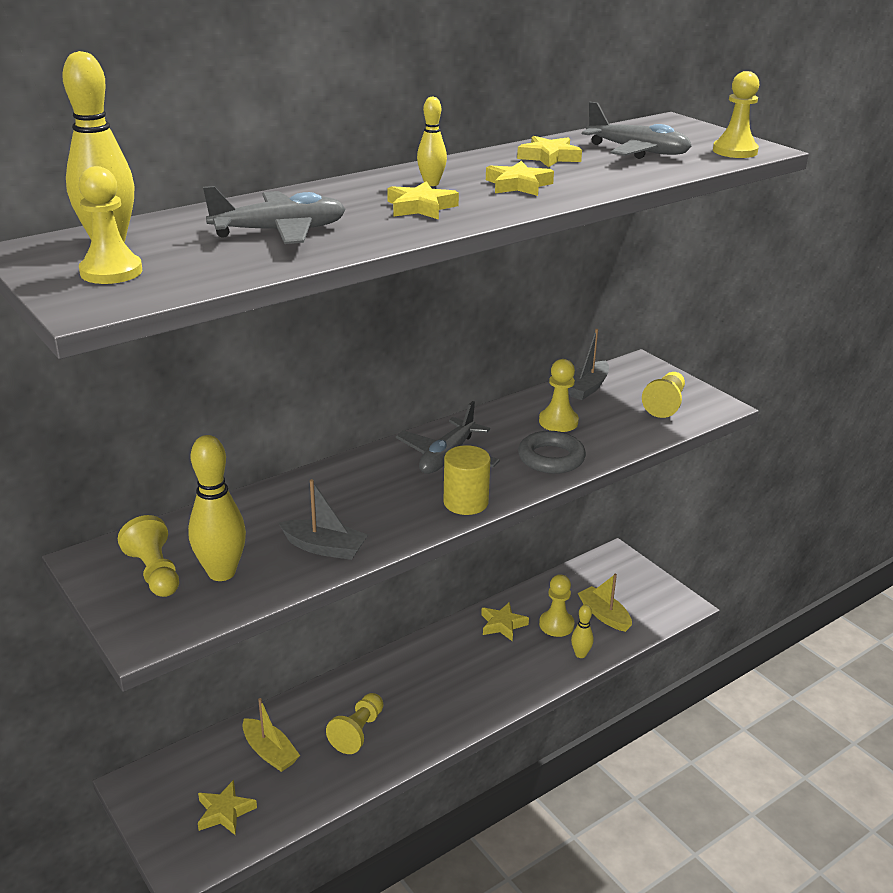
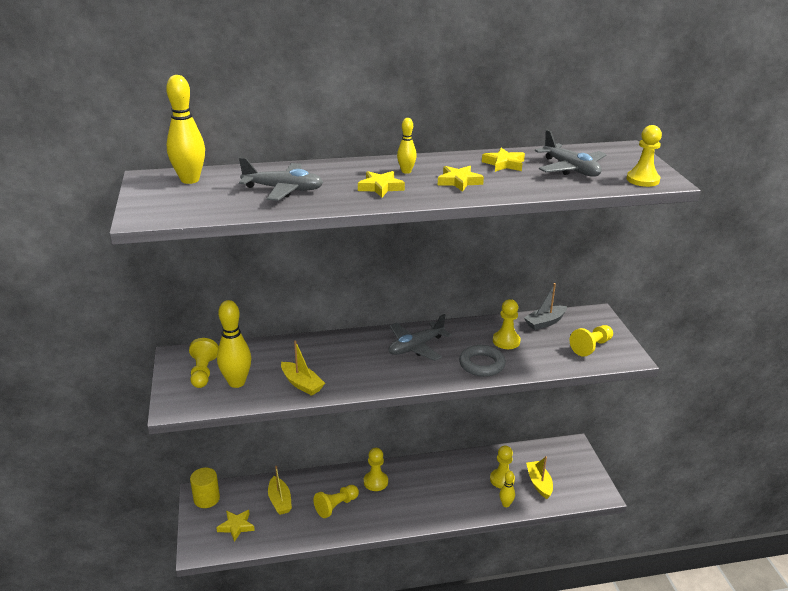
camera: 25 degrees right, 0 degrees up
yellow pawn [78,166,142,284] -> yellow pawn moved to [364,448,388,491]
grey boat [279,479,368,560] -> yellow boat [281,341,325,396]
yellow cylinder [443,445,490,515] -> yellow cylinder moved to [190,468,220,508]
yellow star [481,602,529,642] -> none

